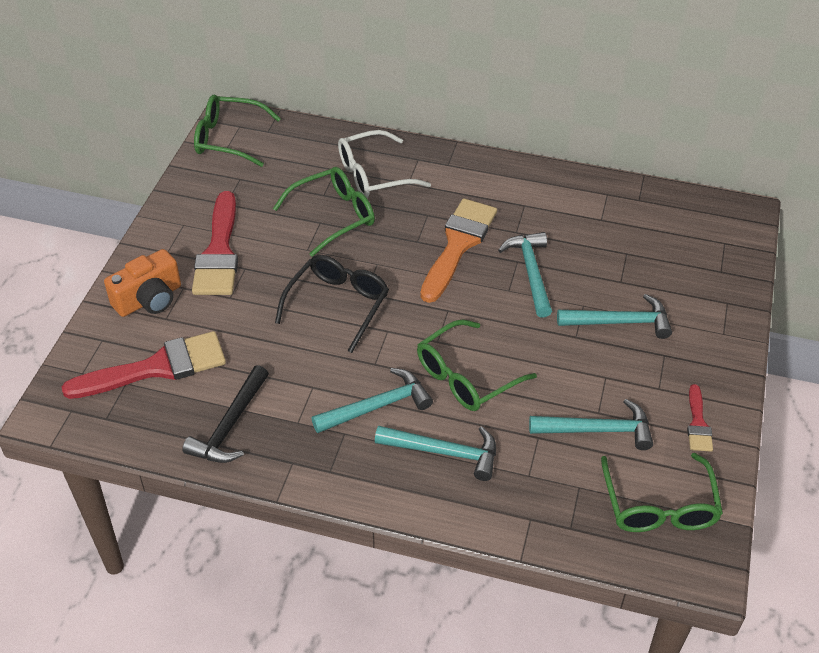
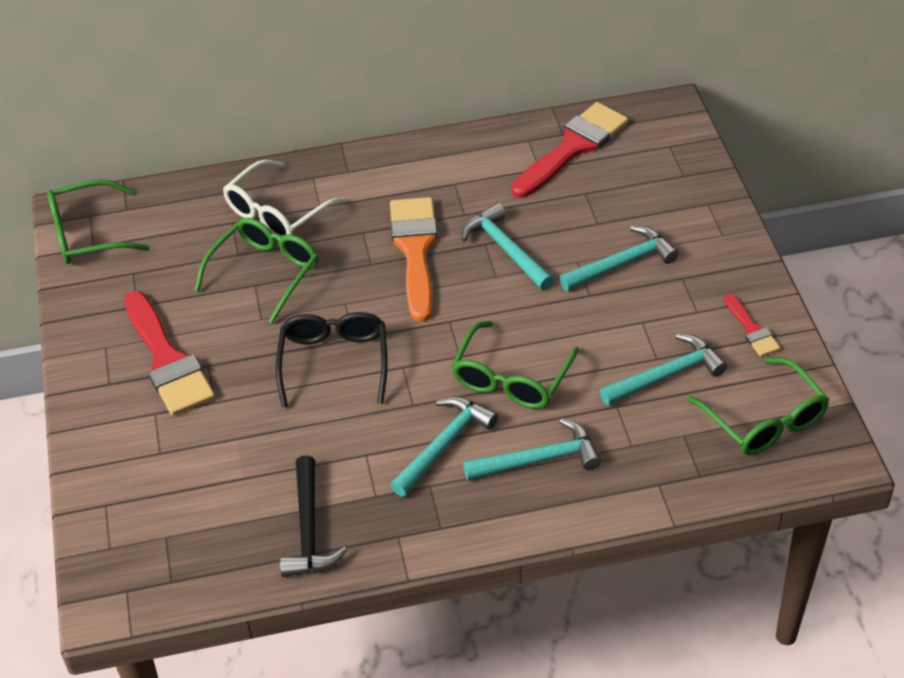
camera: 25 degrees left, 0 degrees up
red brush [62,331,226,399] -> red brush moved to [511,102,628,198]
orange camera [104,249,181,317] -> none

